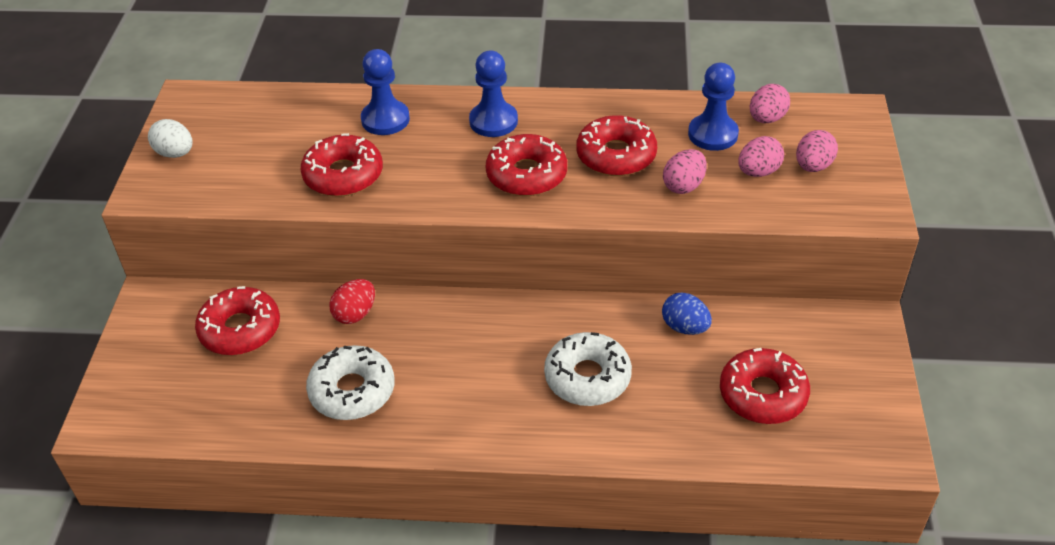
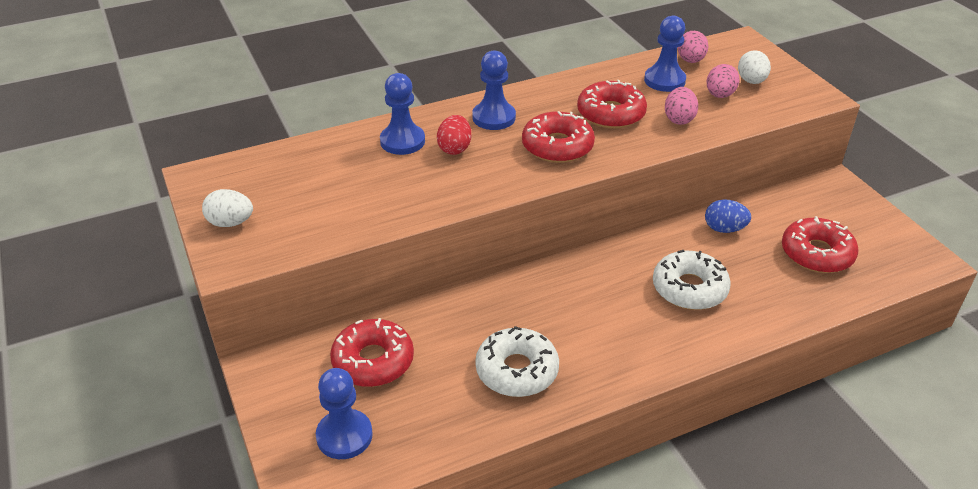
camera: 30 degrees left, 5 degrees down
red donut [301,133,383,197] -> none
red egg [329,279,375,324] -> red egg moved to [437,115,471,155]
pink egg [796,130,838,172] -> white egg [738,50,771,84]
none -> blue pawn [316,368,373,459]

